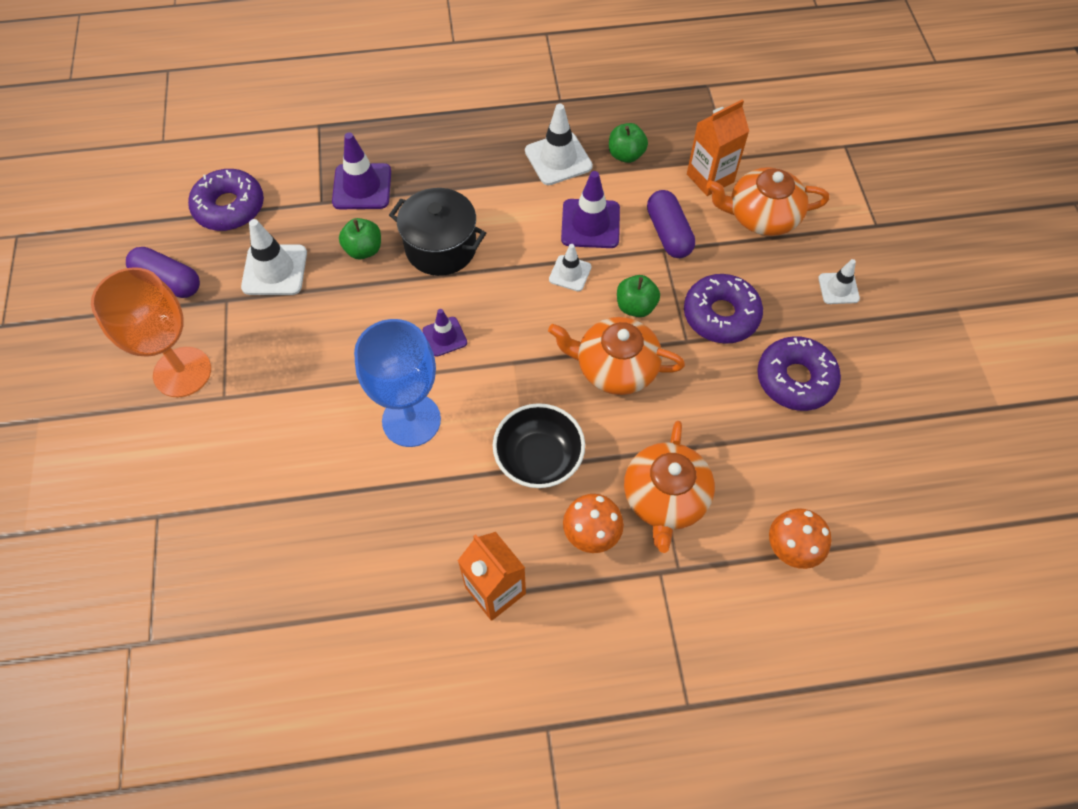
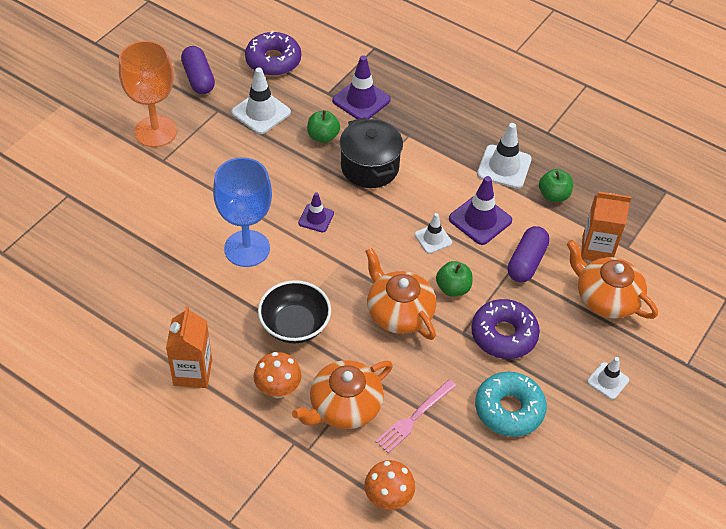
camera: 40 degrees right, 10 degrees down
purple donut [757,336,841,411] -> turquoise donut [475,372,547,437]
none -> pink fork [375,379,456,453]

